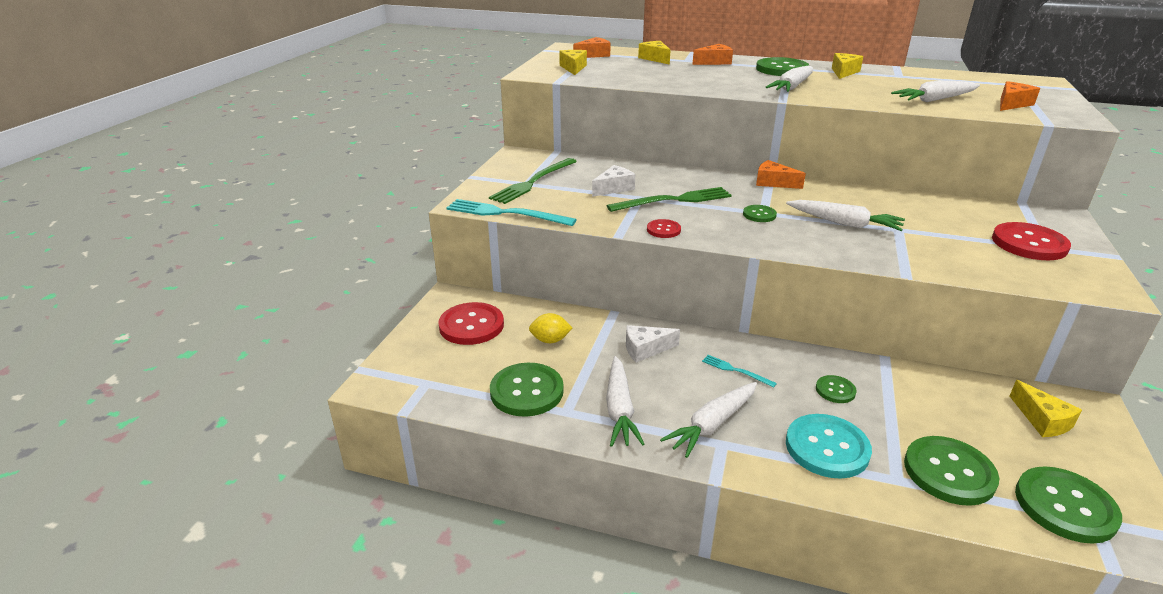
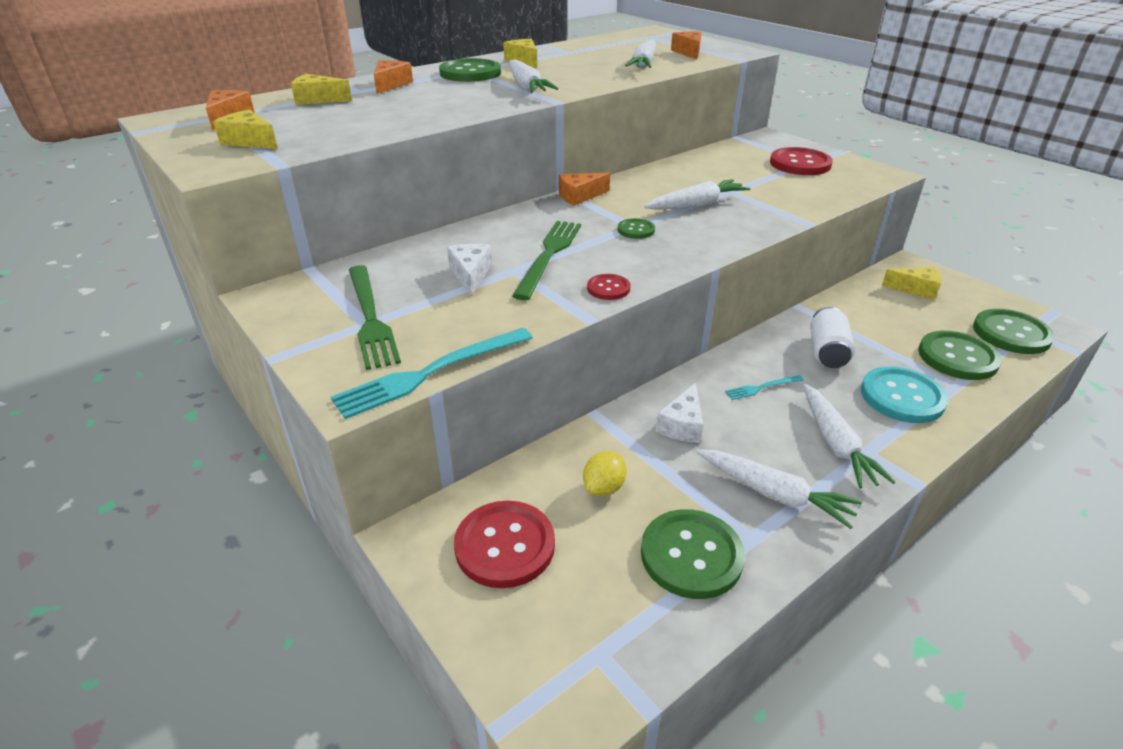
camera: 55 degrees left, 5 degrees up
green button [816,375,857,403] -> white can [810,307,855,368]

